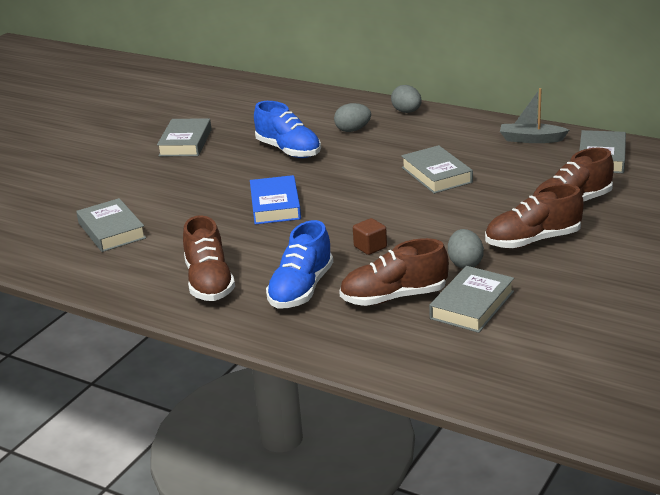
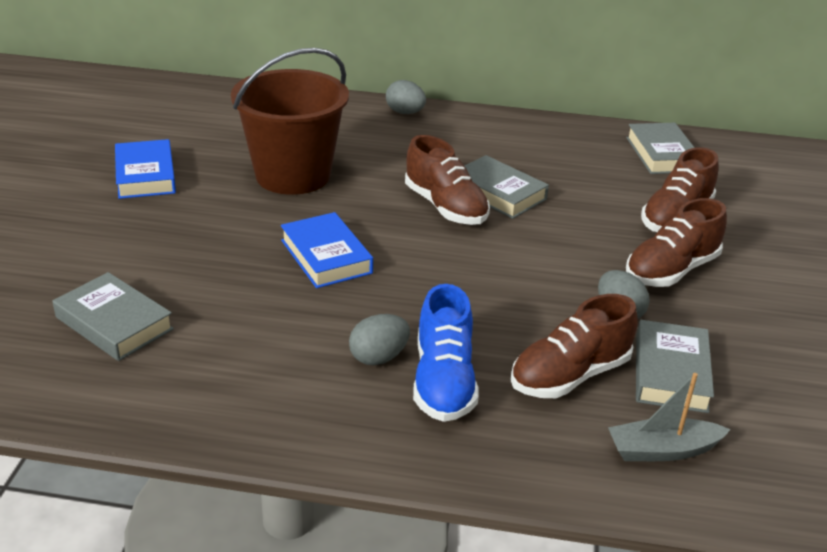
camera: 25 degrees left, 5 degrees up
grey book [157,118,212,156] -> blue book [115,139,176,199]
brown shoe [183,215,235,301] -> brown shoe moved to [405,135,490,225]
blue shoe [254,101,321,158] -> brown bucket [231,48,349,195]
grey egg [334,103,371,132] -> grey egg moved to [349,314,410,365]
brown cube [353,218,387,255] -> none
grey boat [500,88,569,143] -> grey boat moved to [608,373,731,461]

